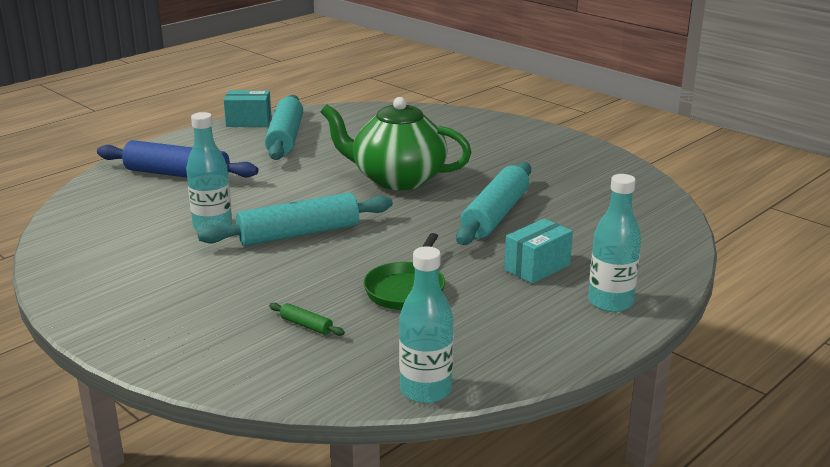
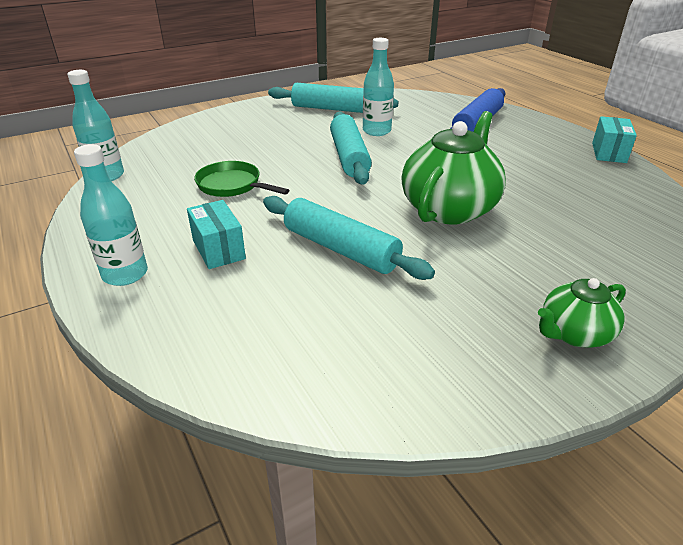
camera: 105 degrees right, 10 degrees up
turquoise rolling pin [265,95,303,160] -> turquoise rolling pin moved to [268,83,399,113]
green rolling pin [269,303,345,336] -> none
none -> green teapot [538,278,626,348]

